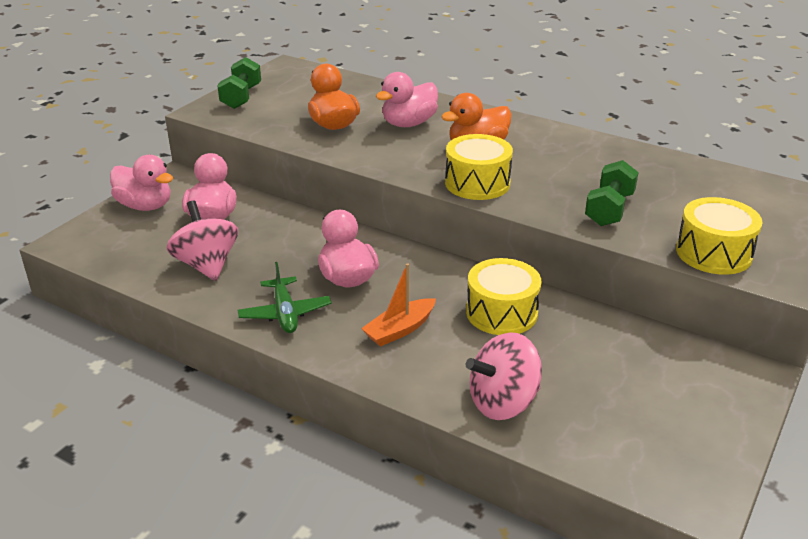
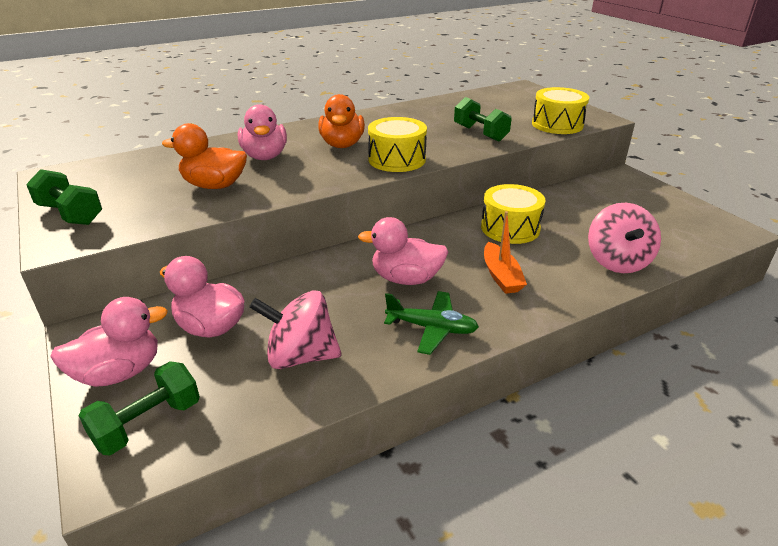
camera: 60 degrees left, 0 degrees up
none -> green dumbbell [78,361,200,455]

